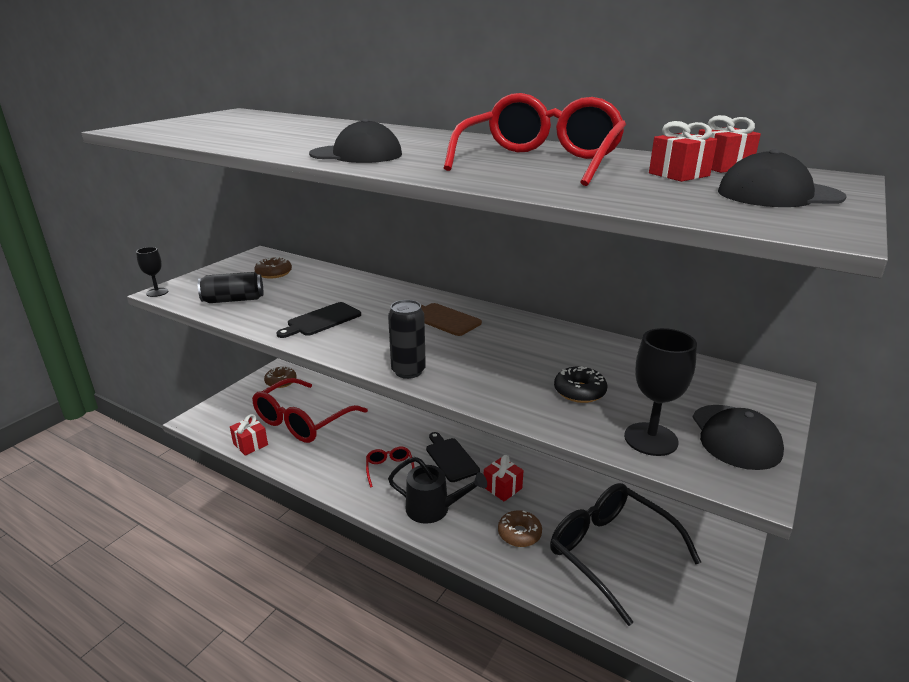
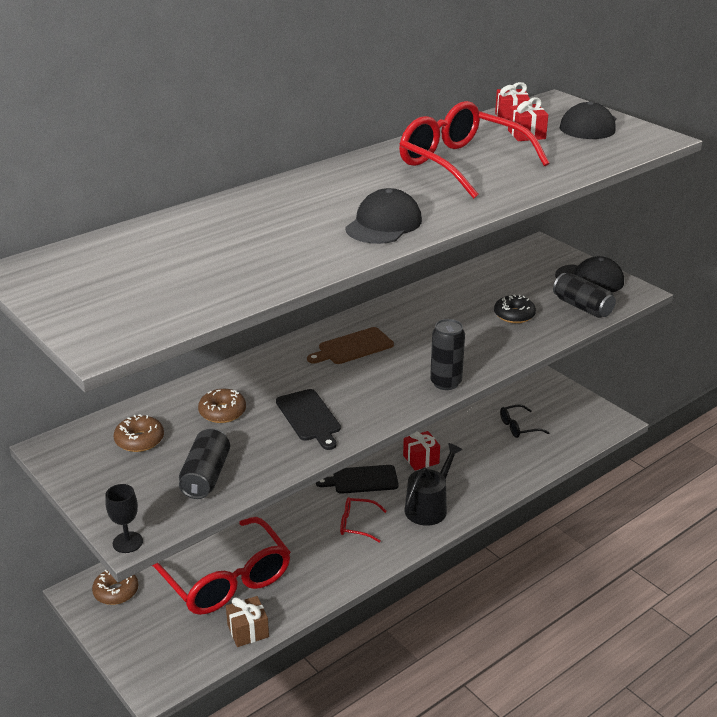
camera: 70 degrees left, 5 degrees up
red gift [230,414,268,456] -> brown gift [226,596,269,647]
brown donut [498,510,542,547] -> brown donut moved to [198,389,246,423]
black glasses [550,483,701,626] -> black glasses [500,404,549,438], size x0.44
black goblet [624,328,697,456] -> black can [553,273,616,318]

